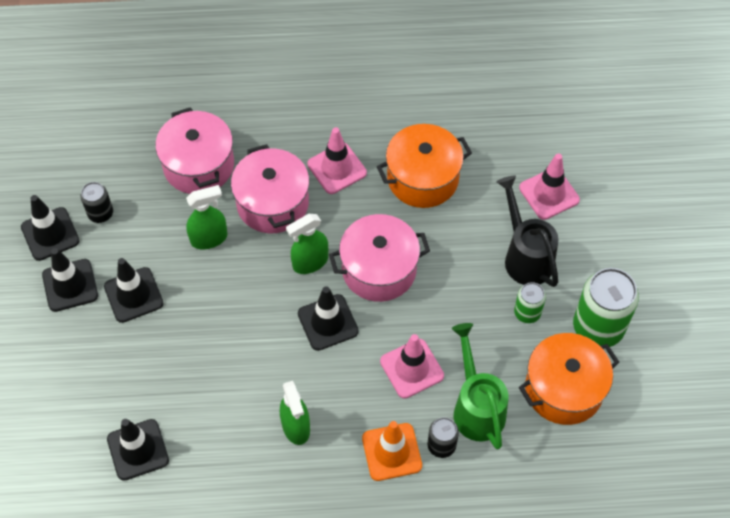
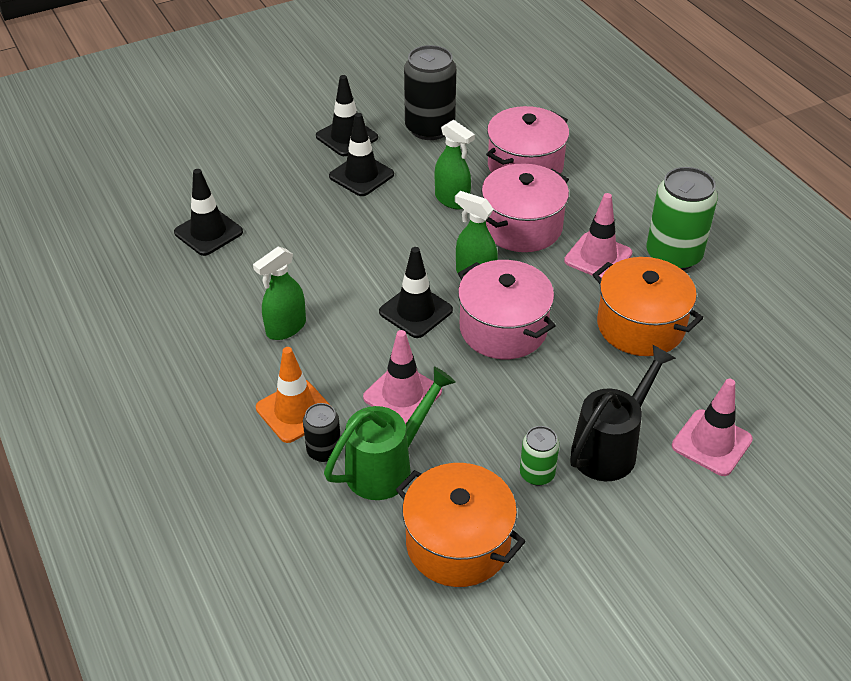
camera: 65 degrees right, 15 degrees down
black traffic cone [21,195,80,261] -> none
black can [80,182,113,223] -> black can [404,45,456,140], size x1.92
green can [573,268,639,347] -> green can moved to [647,167,718,270]

